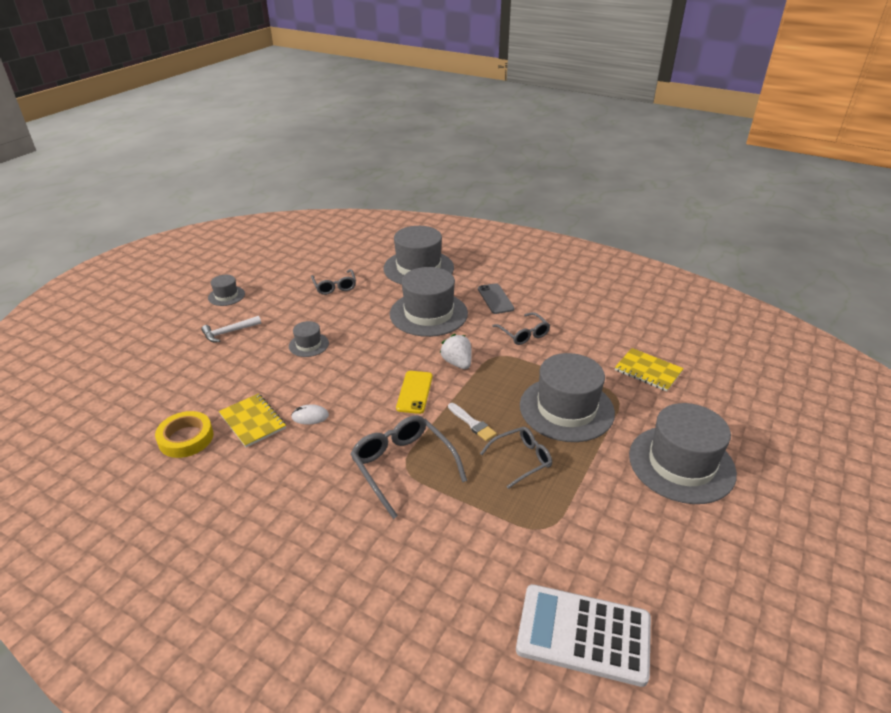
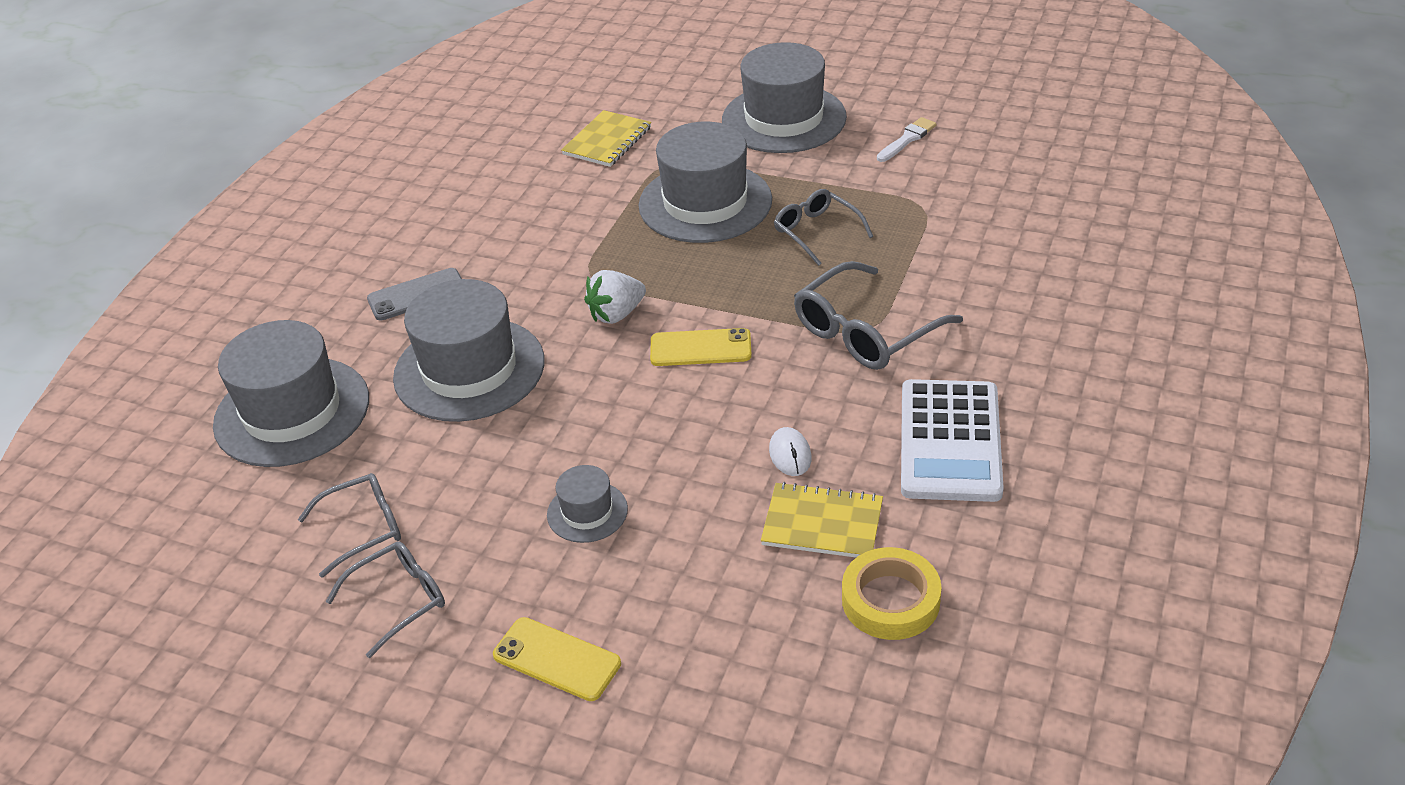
camera: 95 degrees left, 5 degrees up
white hammer [201,316,261,342] -> yellow phone [493,617,621,701]
grey hat [208,275,245,306] -> none
yellow notebook [219,394,286,447] -> yellow notebook turned 60 degrees clockwise [761,482,883,558]
white brush [448,403,497,441] -> white brush moved to [877,117,936,162]
grey glasses [492,312,550,345] -> grey glasses moved to [326,541,445,658]
white calculator [516,584,651,687] -> white calculator moved to [901,379,1004,502]

